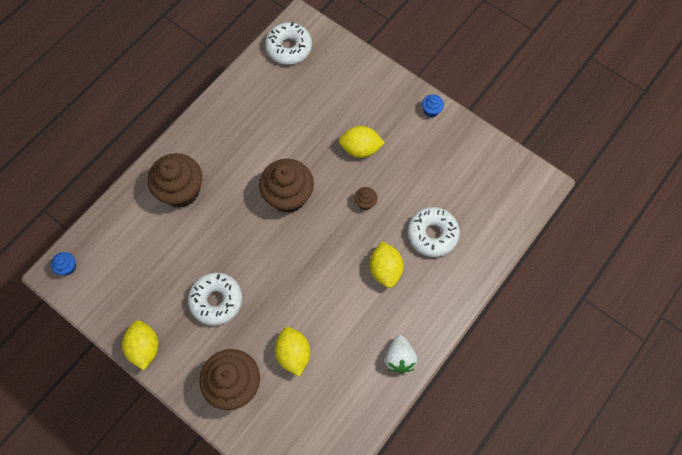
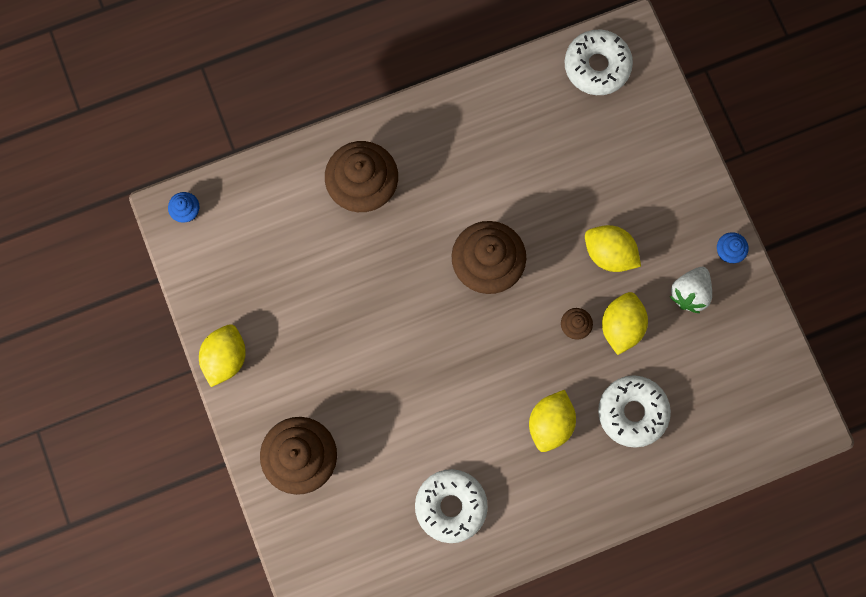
camera: 30 degrees right, 10 degrees up
white donut [188,272,242,326] -> white donut moved to [415,469,488,543]
yellow lemon [275,327,310,377] -> yellow lemon moved to [602,292,648,355]
white strawberry [384,335,417,373] -> white strawberry moved to [670,267,712,313]

